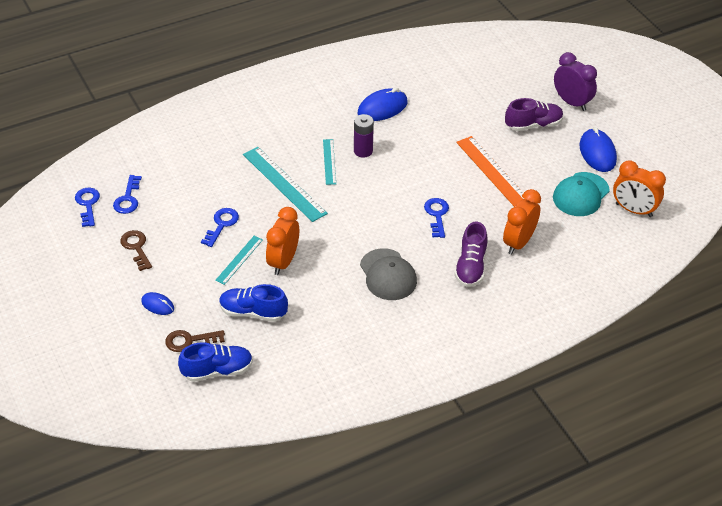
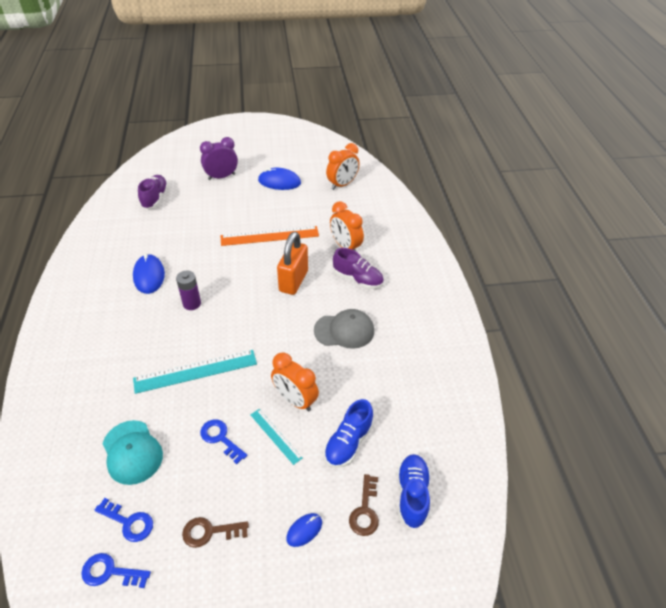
camera: 70 degrees left, 0 degrees up
turquoise ruler [323,139,336,185] -> none
blue key [424,198,449,238] -> orange padlock [277,232,308,295]
purple shoe [505,98,563,131] -> purple shoe moved to [138,175,168,209]
turquoise cap [553,172,610,216] -> turquoise cap moved to [102,420,163,485]

